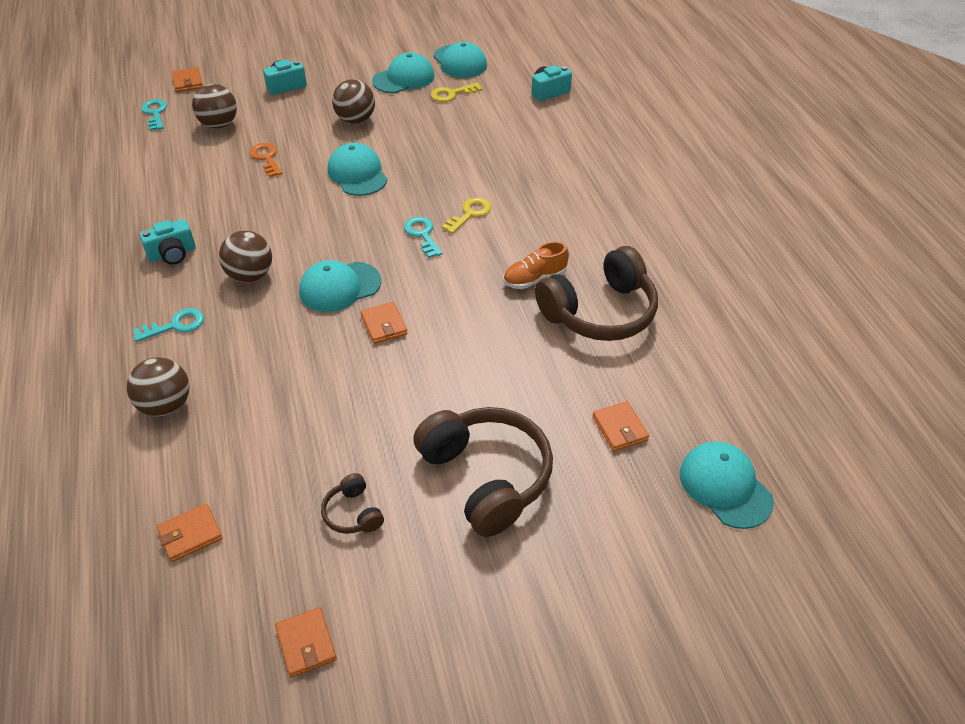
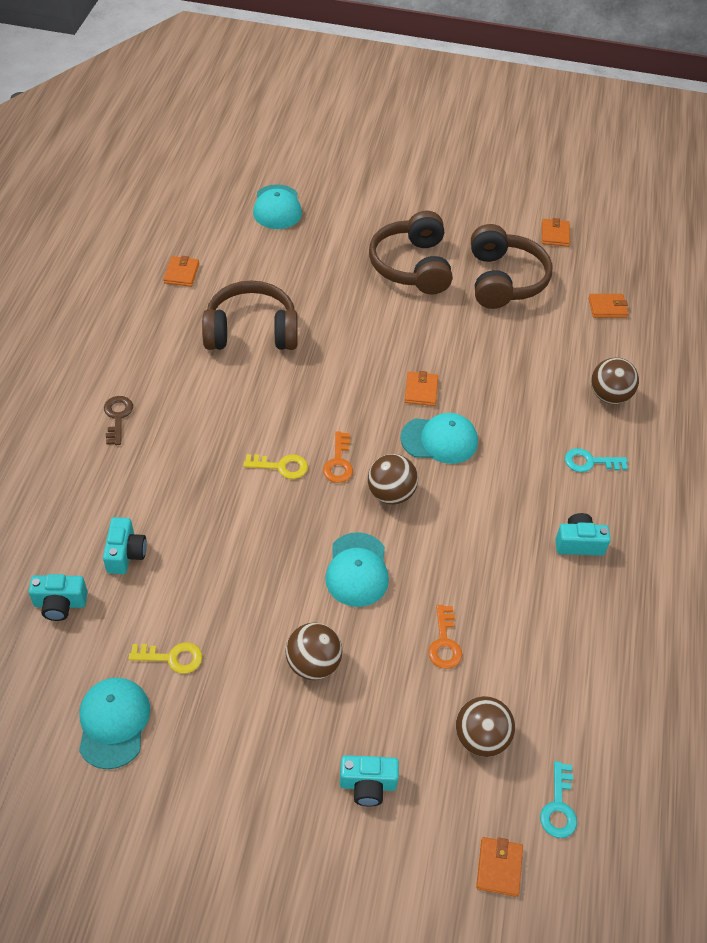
camera: 155 degrees left, 5 degrees up
brown ball [219,231,272,283] -> brown ball moved to [368,454,418,504]
brown headphones [321,473,384,534] -> brown headphones [471,224,553,309], size x2.22
turquoise cap [372,52,435,93] -> none
turquoise key [404,217,443,258] -> orange key [323,432,353,483]
yellow key [442,197,491,234] -> yellow key turned 150 degrees counterclockwise [243,454,308,479]
orange shoe [503,241,569,289] -> none
orange wallet [593,401,649,451] -> orange wallet moved to [164,256,199,287]
none -> turquoise camera [103,517,147,574]
none -> brown key [104,396,133,445]

